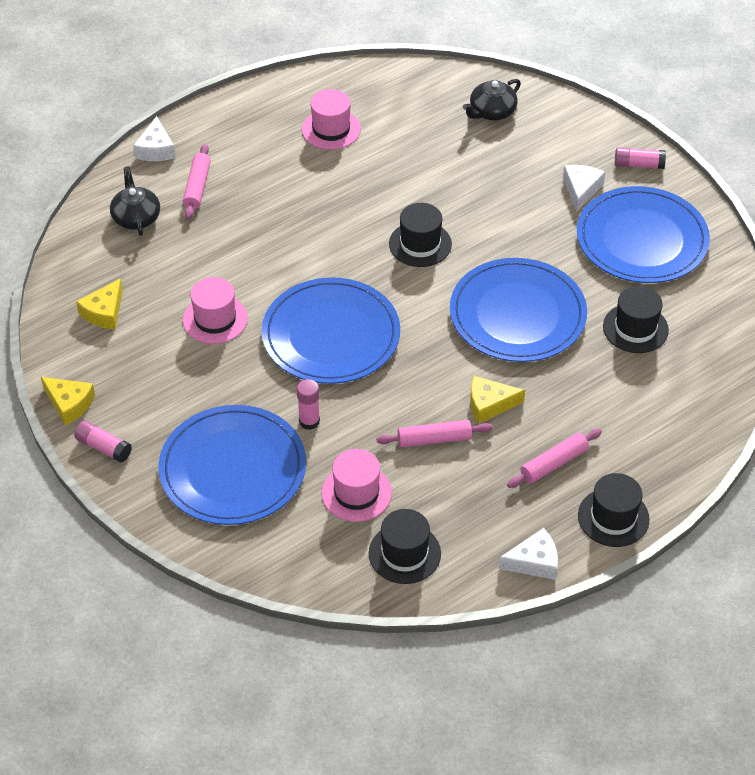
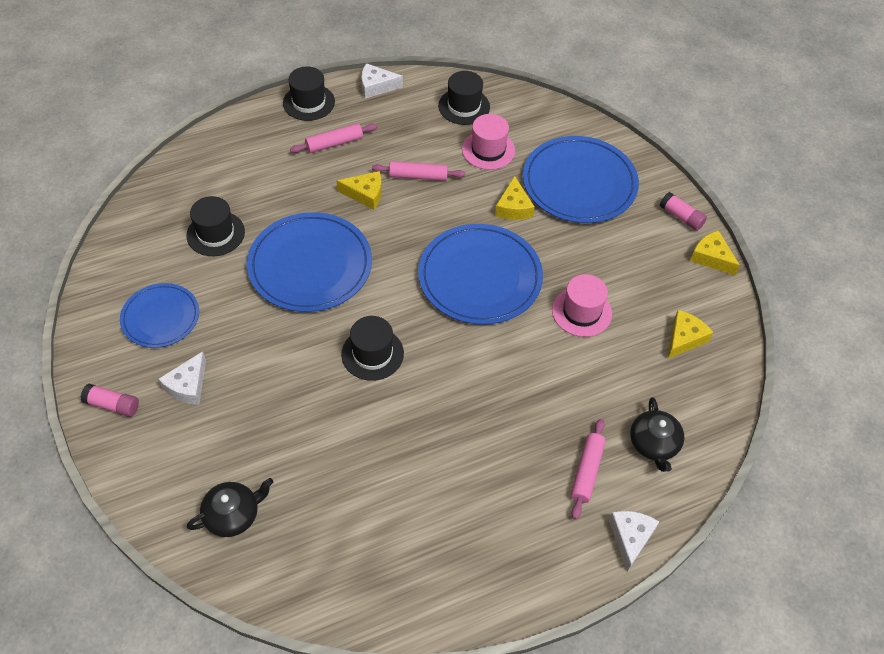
camera: 170 degrees left, 5 degrees up
pink glue stick [297,379,320,430] -> yellow cheese [495,176,535,220]
pink hat [302,89,361,150] -> none
blue plate [577,186,710,283] -> blue plate [120,283,199,348], size x0.60

